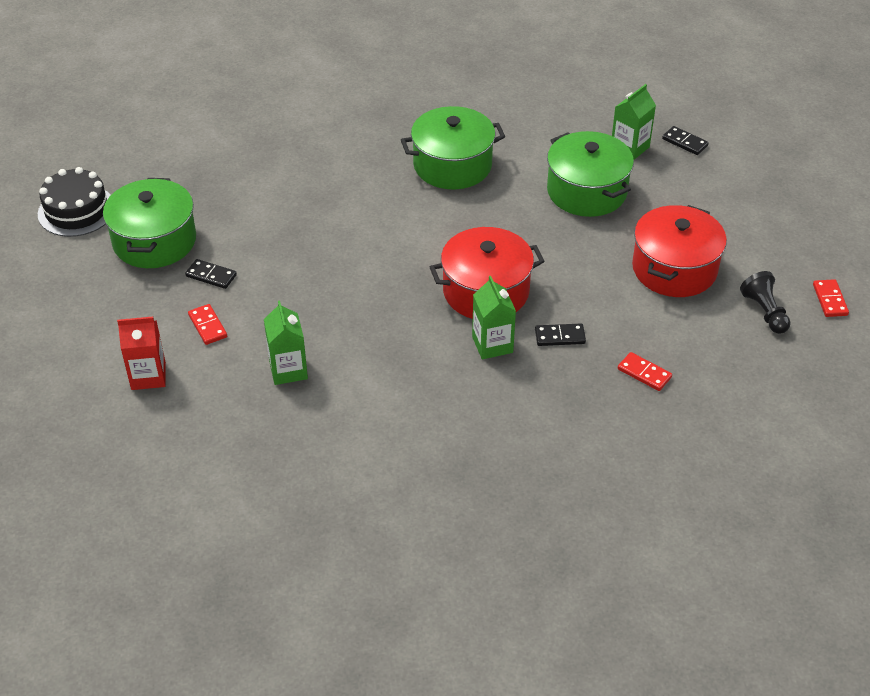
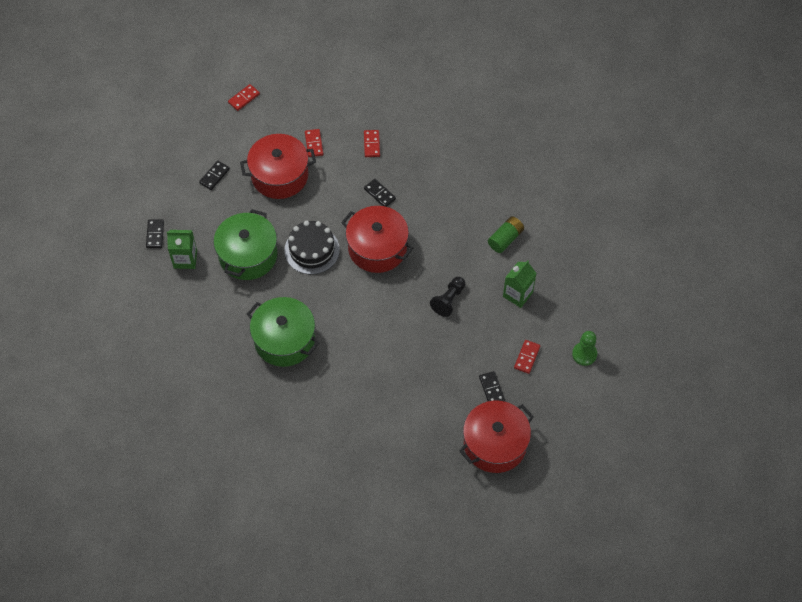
camera: 130 degrees left, 15 degrees up
black cake [38,167,111,237] -> black cake moved to [284,221,340,275]
green pot [103,178,196,268] -> red pot [459,401,534,473]
red carton [117,317,166,390] -> green pawn [572,331,597,366]
green carton [472,276,516,359] -> none
black pawn [740,271,791,334] -> black pawn moved to [430,277,465,317]
none -> black domino [199,161,230,190]
none -> red domino [305,129,323,157]
none -> green battery [488,216,524,253]

